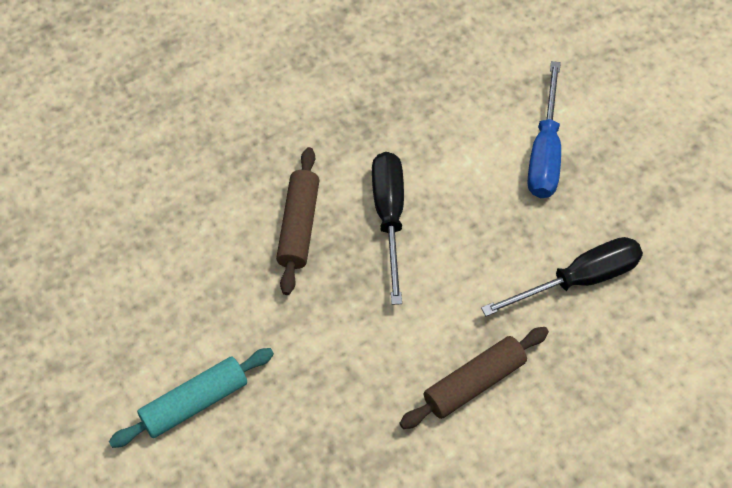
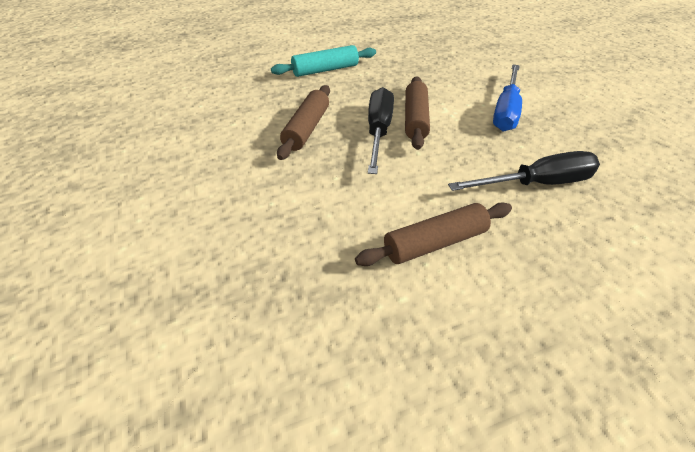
camera: 10 degrees right, 15 degrees down
turquoise rolling pin [109,348,274,448] -> turquoise rolling pin moved to [271,45,376,77]
none -> brown rolling pin [405,76,430,150]

